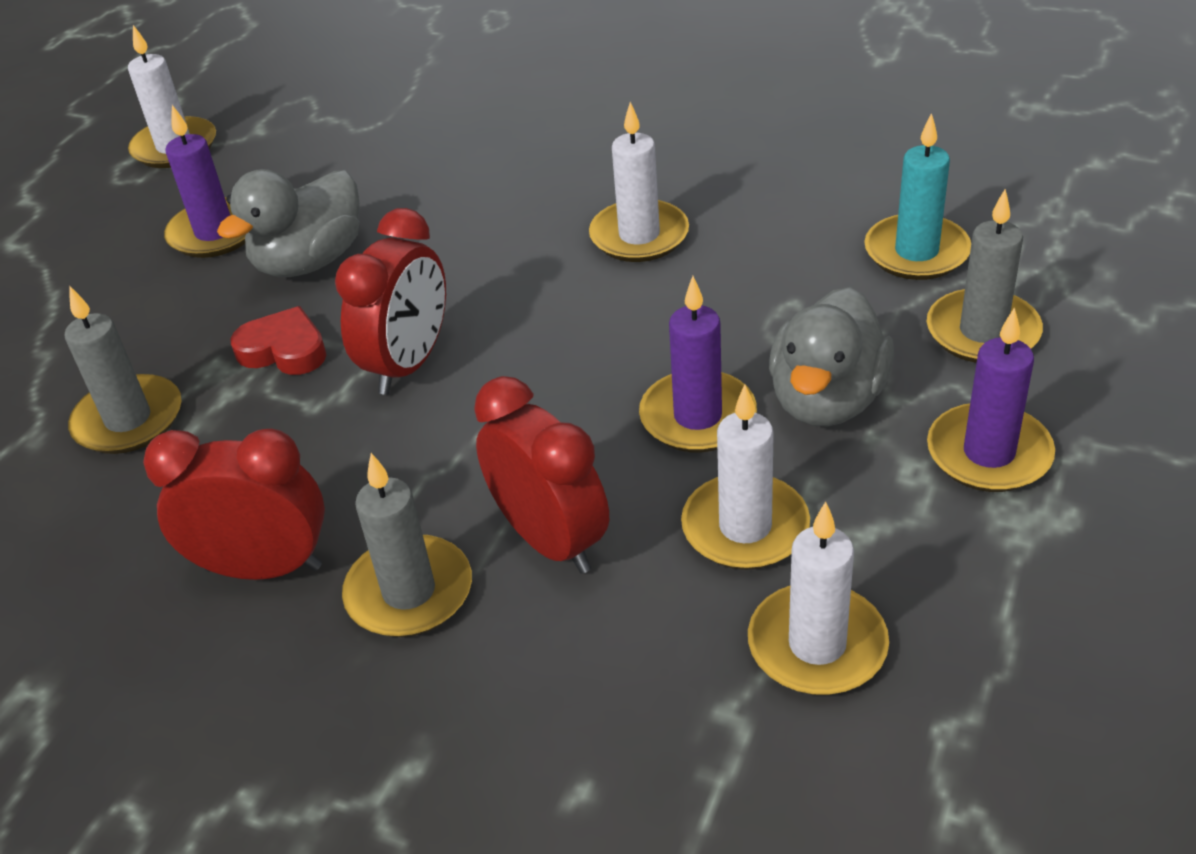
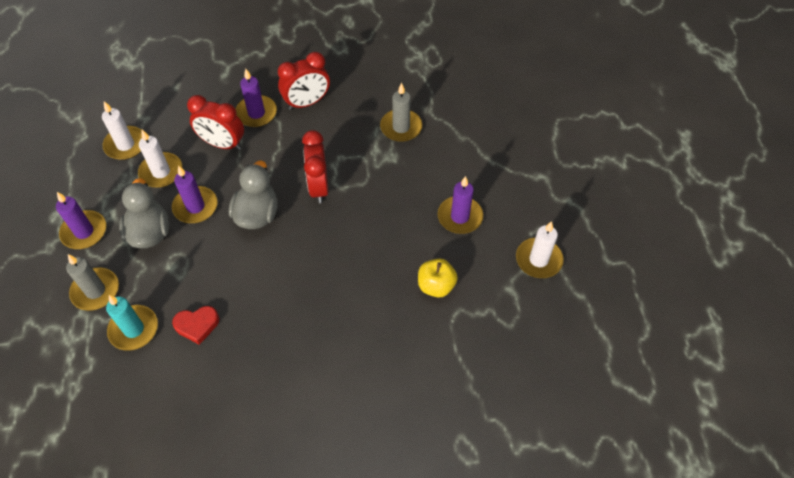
camera: 145 degrees right, 15 degrees up
grey duck [217,169,360,277] -> grey duck moved to [229,160,277,229]
red heart [230,306,326,375] -> red heart moved to [172,306,219,345]
grey candle [342,453,472,637] -> purple candle [236,69,277,127]
white candle [589,102,689,262] -> none
none -> yellow apple [418,258,458,298]

